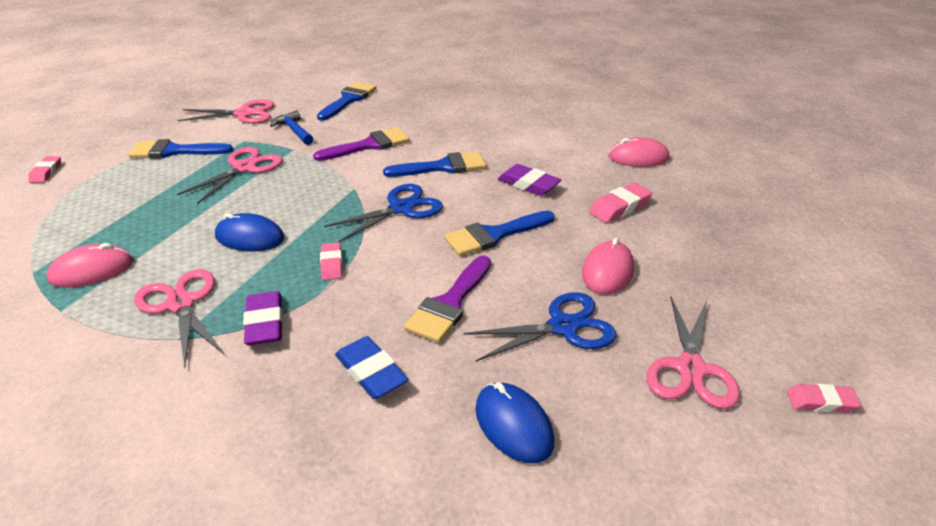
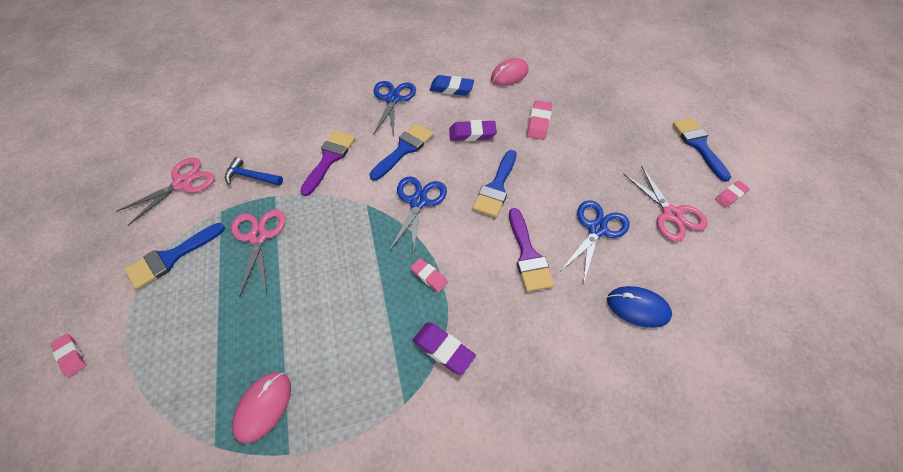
camera: 40 degrees left, 20 degrees up
pink scissors [134,269,225,368] -> none
blue mouse [215,213,284,251] -> none
blue brush [317,82,376,121] -> blue brush moved to [673,118,731,182]
blue eraser [335,336,408,399] -> blue eraser moved to [430,75,474,96]
pink mouse [582,238,634,295] -> none
none -> blue scissors [373,81,416,137]

